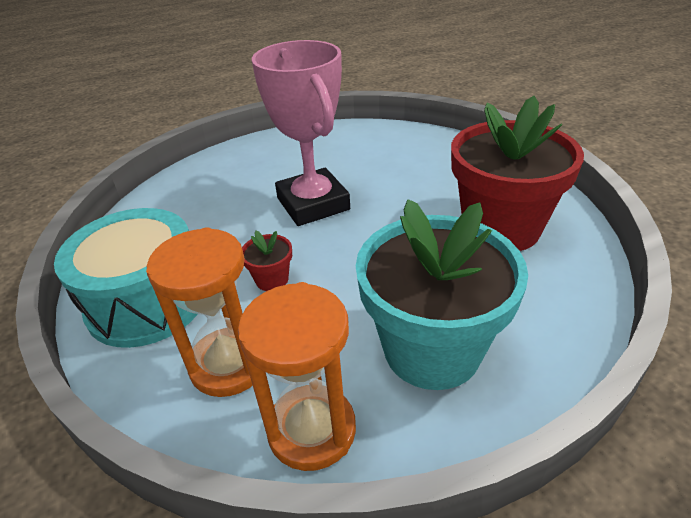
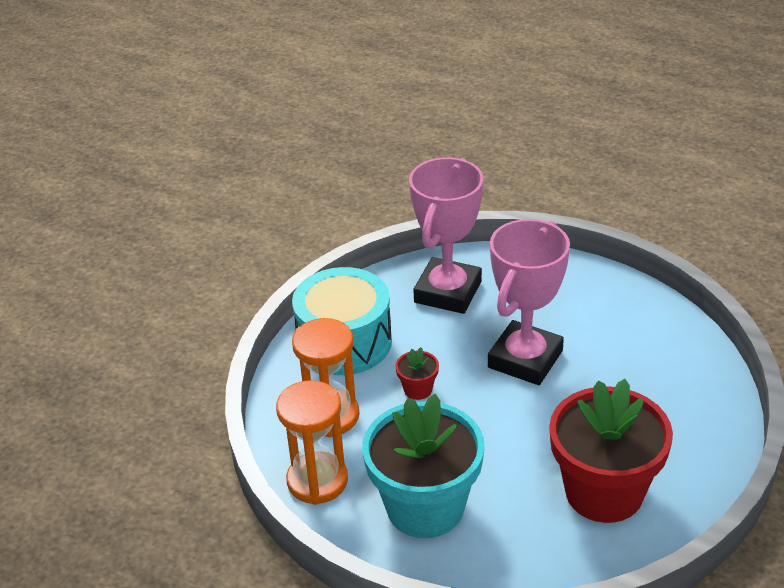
camera: 55 degrees right, 0 degrees up
none -> pink trophy [409,157,483,314]

